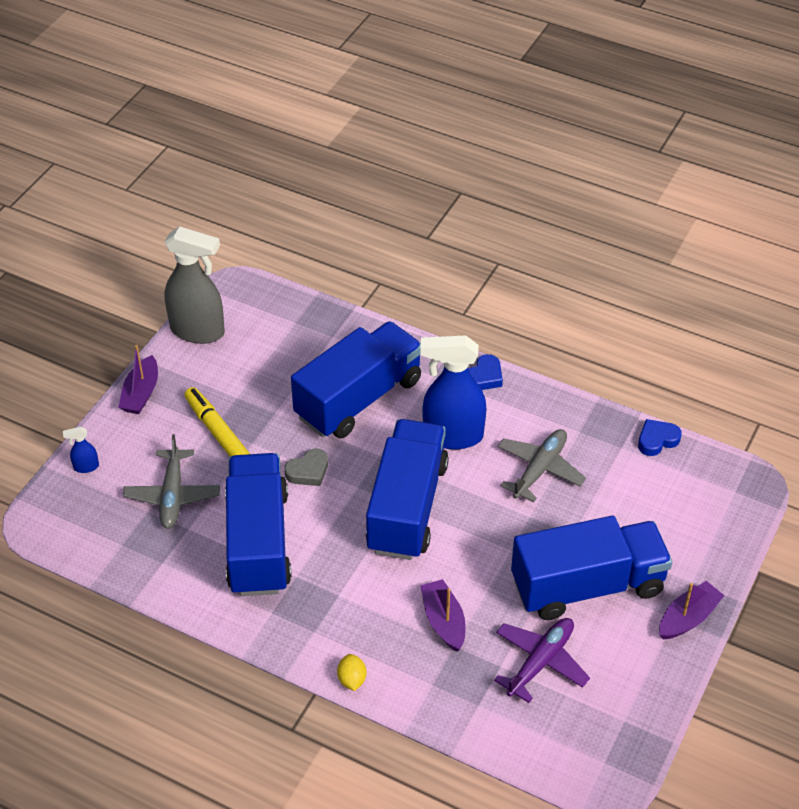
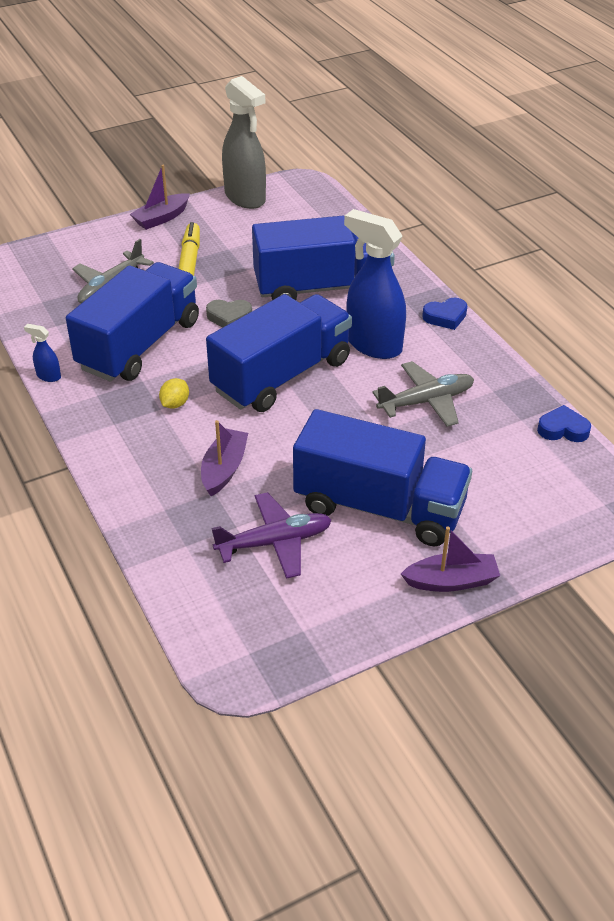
camera: 35 degrees right, 5 degrees down
blue spray bottle [63,427,99,473] -> blue spray bottle moved to [24,324,61,382]
yellow lemon [337,654,366,691] -> yellow lemon moved to [159,378,189,409]

